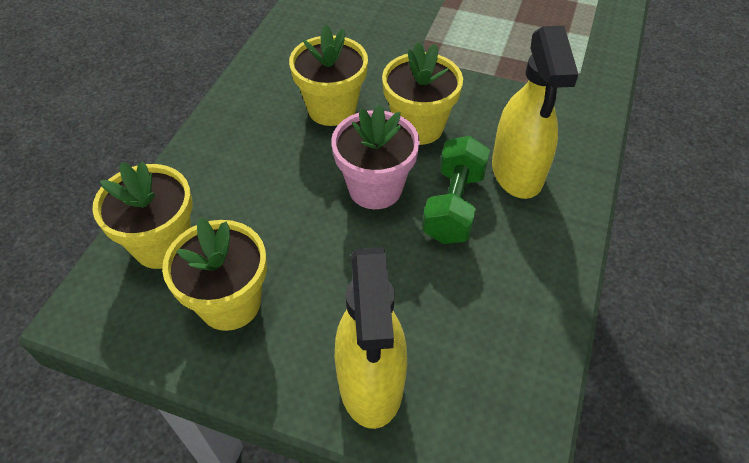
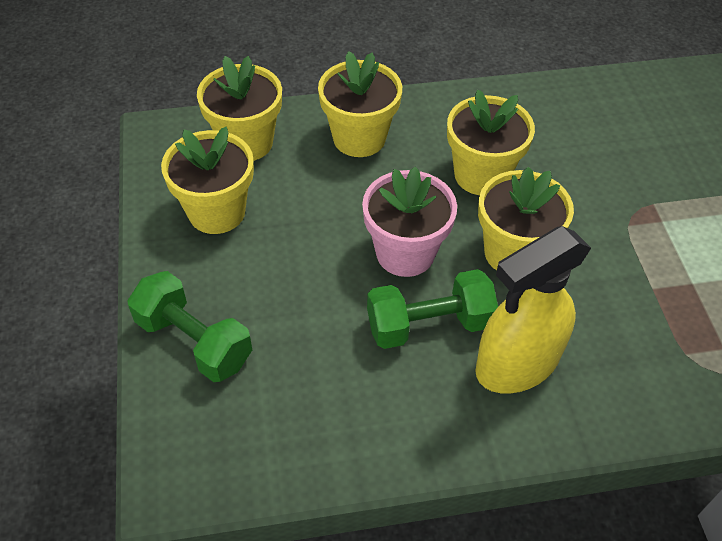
camera: 60 degrees right, 0 degrees up
yellow spray bottle [334,247,407,429] -> green dumbbell [127,271,252,382]
none -> yellow flower pot [318,51,402,157]

